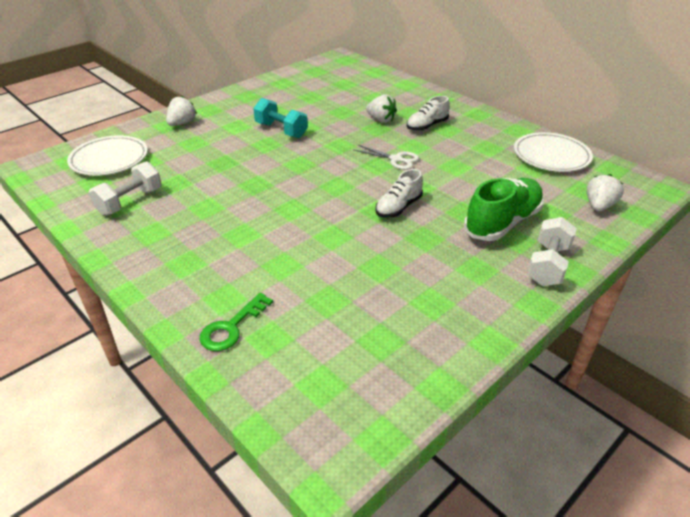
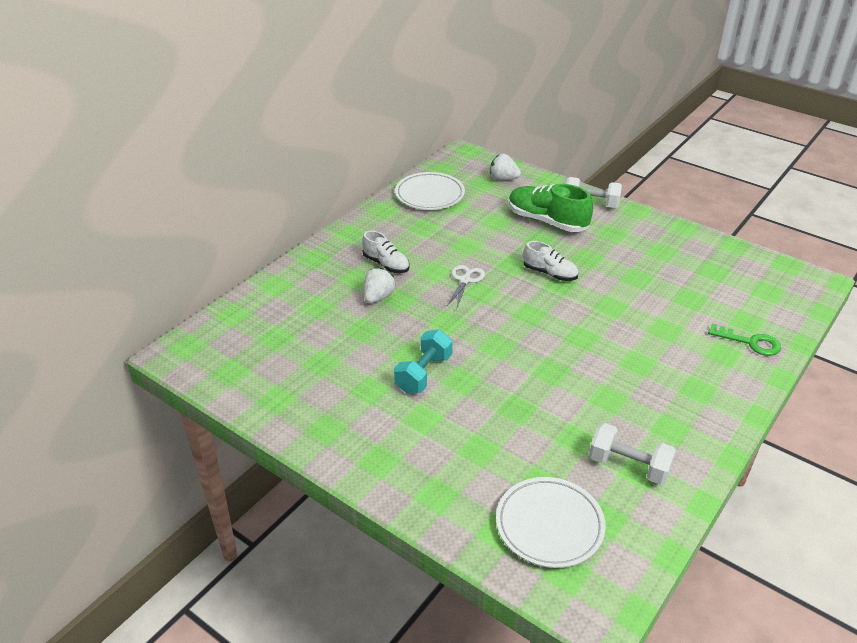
camera: 100 degrees left, 0 degrees up
white strawberry [166,96,197,126] -> none

